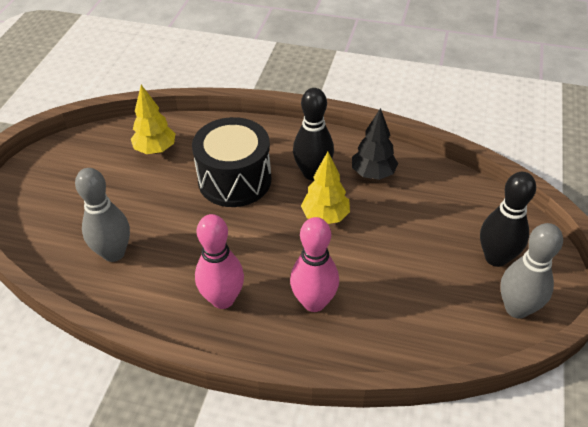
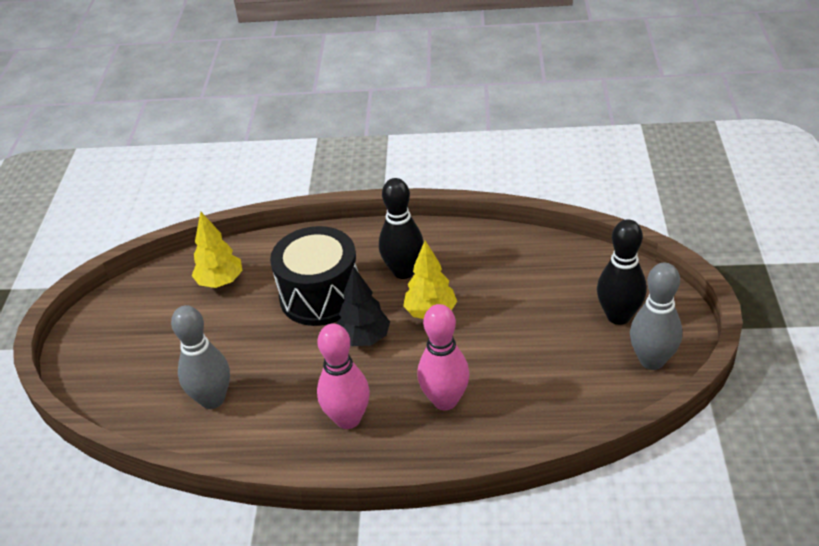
camera: 10 degrees left, 5 degrees down
black tree [352,108,398,180] -> black tree moved to [336,266,390,346]

